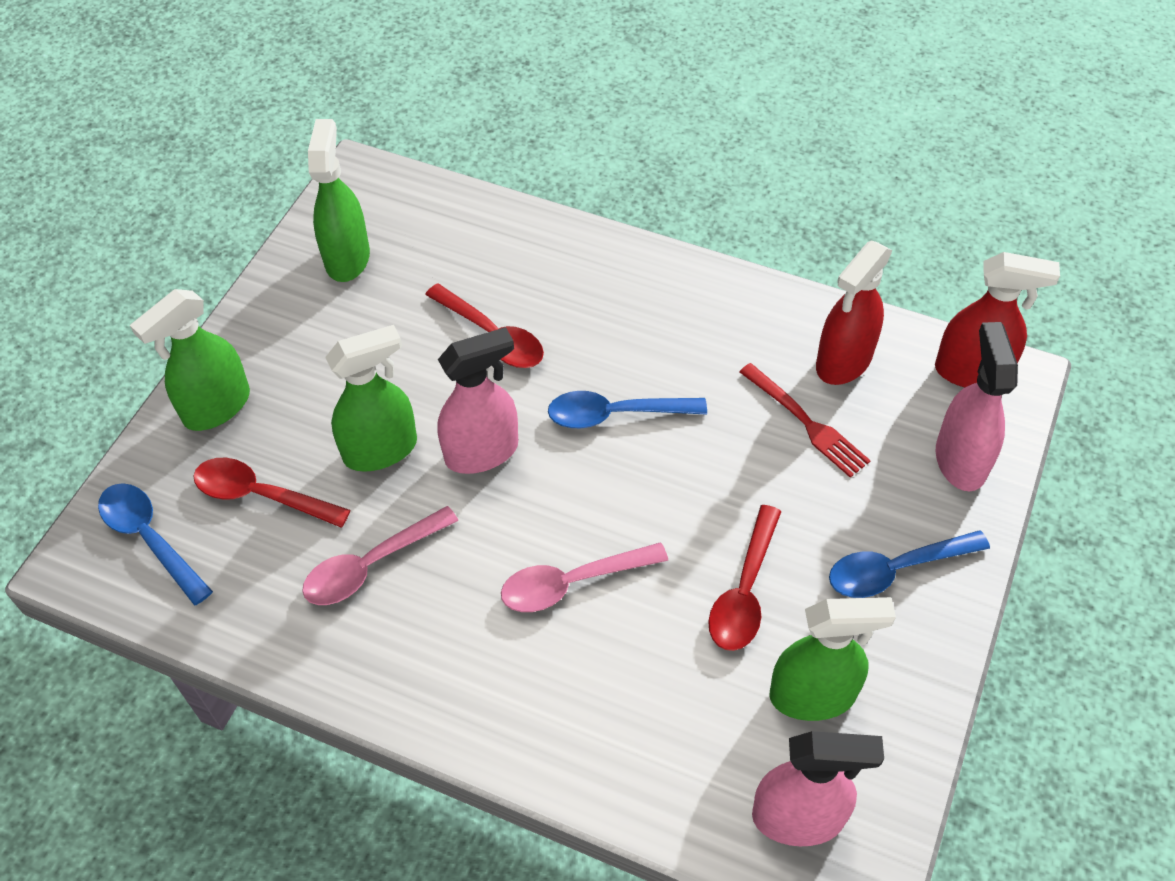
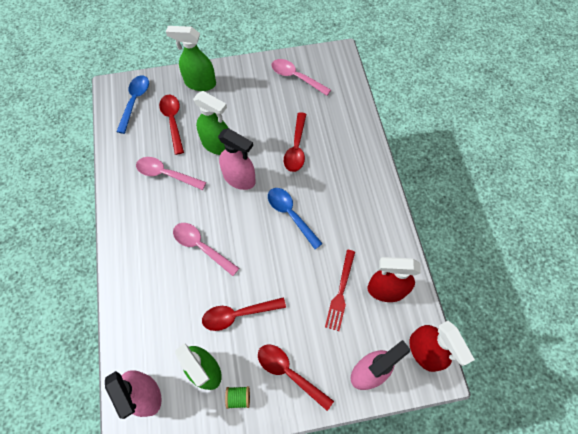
camera: 55 degrees right, 10 degrees up
green spray bottle [308,119,370,282] -> pink spoon [271,59,331,96]
blue spoon [829,530,990,598] -> red spoon [258,345,334,411]
none -> green spool [225,386,250,409]

